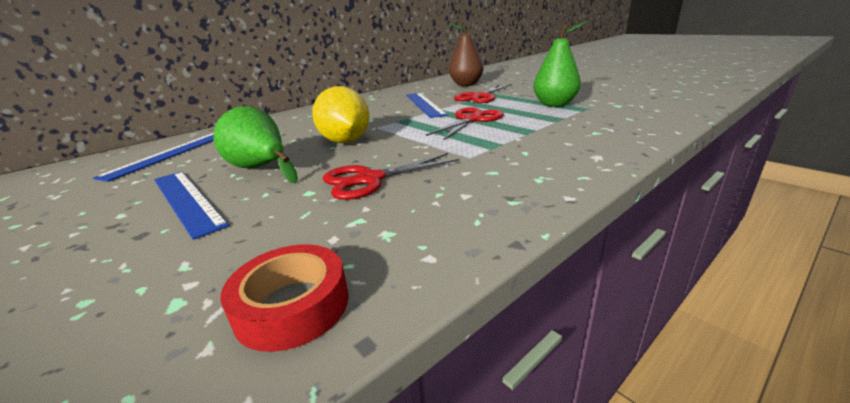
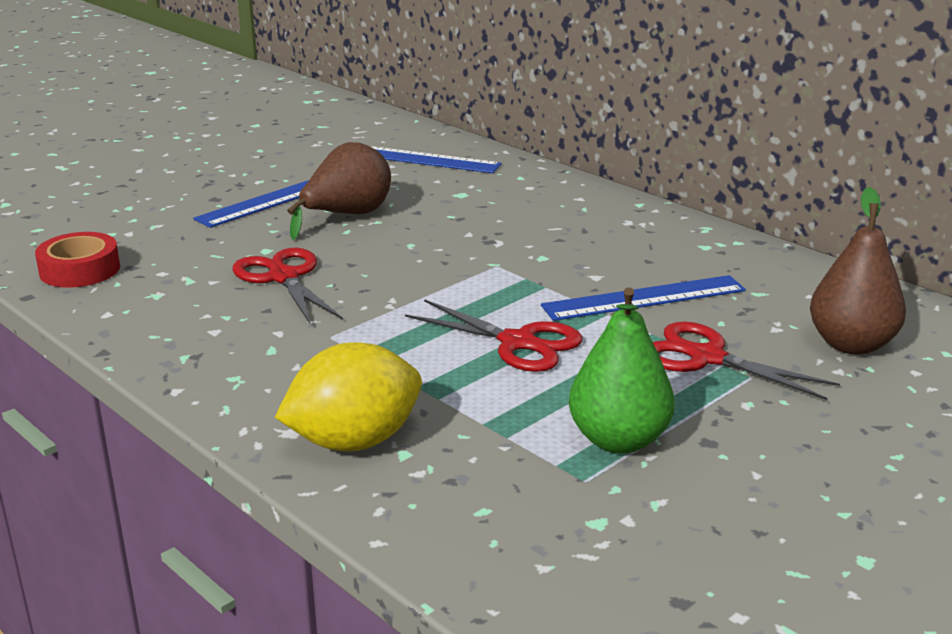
camera: 85 degrees right, 0 degrees up
green pear [214,106,298,184] -> brown pear [287,142,391,240]
yellow lemon [312,86,369,143] -> yellow lemon moved to [275,342,422,452]

